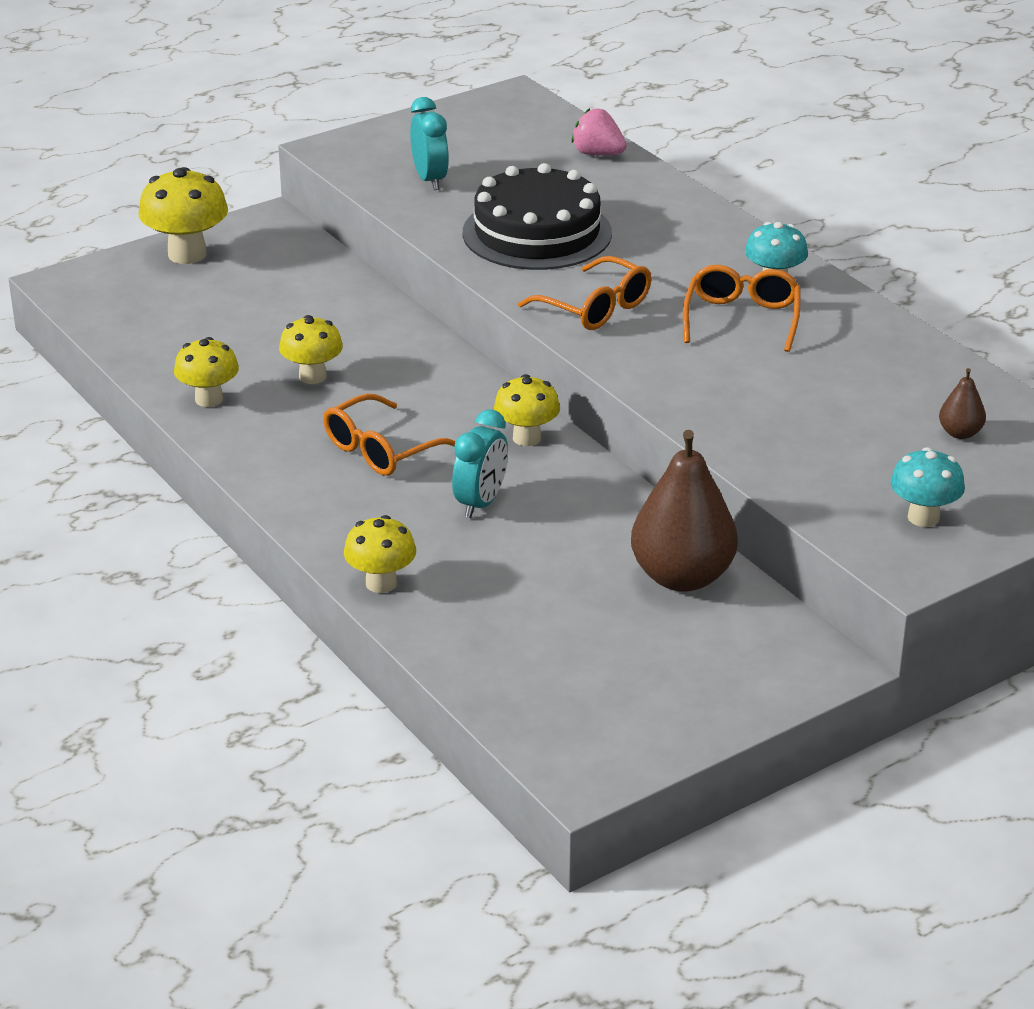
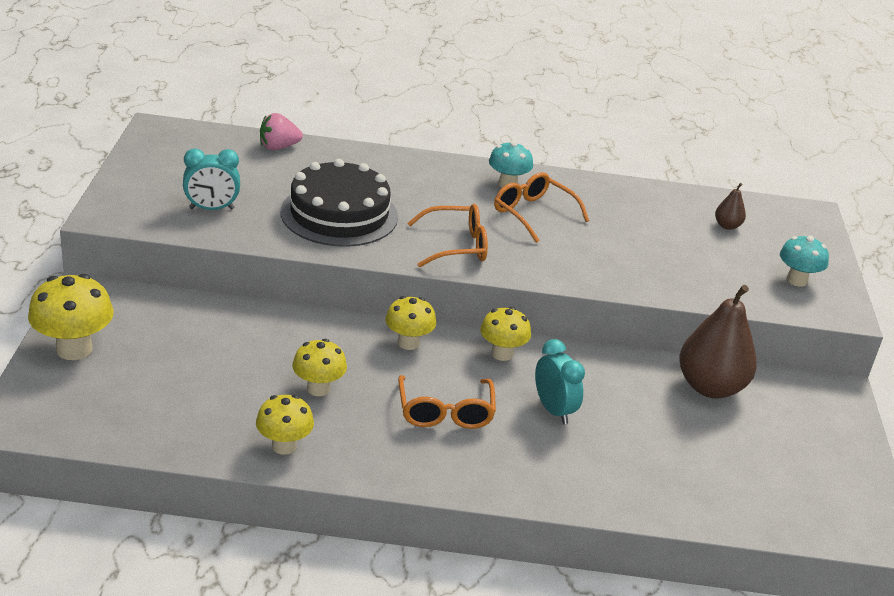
camera: 55 degrees left, 0 degrees up
yellow mushroom [344,515,416,593] -> yellow mushroom moved to [385,296,436,350]
turquoise clock [410,97,449,190] -> turquoise clock turned 150 degrees clockwise [183,148,240,210]

